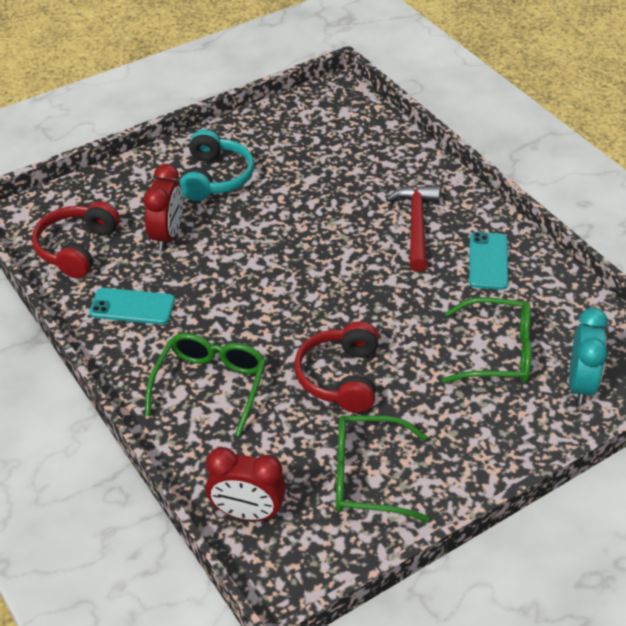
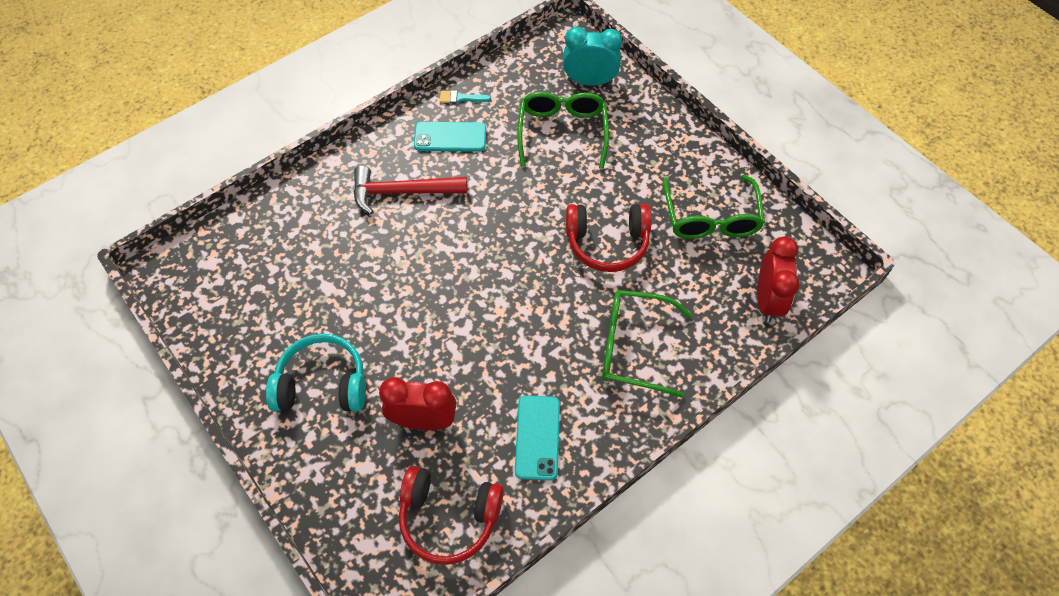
camera: 95 degrees left, 15 degrees up
none -> turquoise brush [440,90,491,104]

